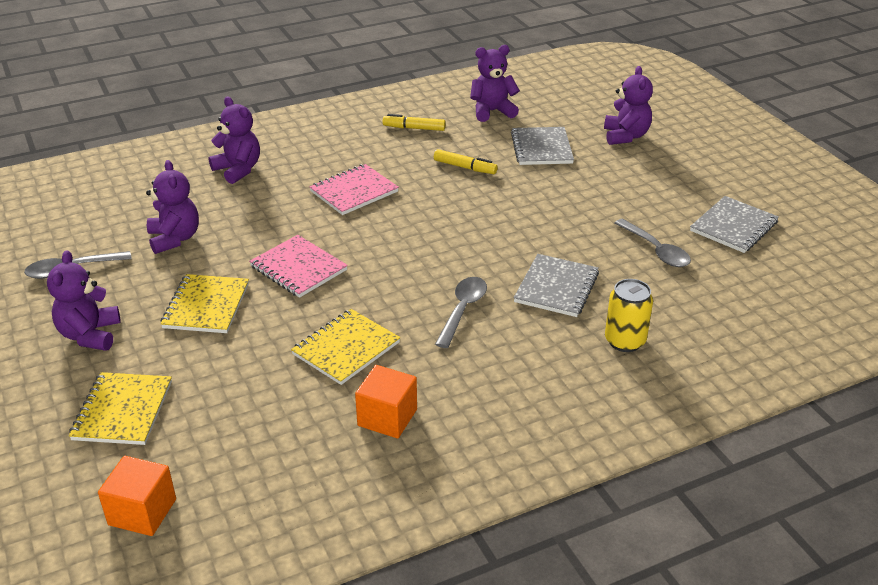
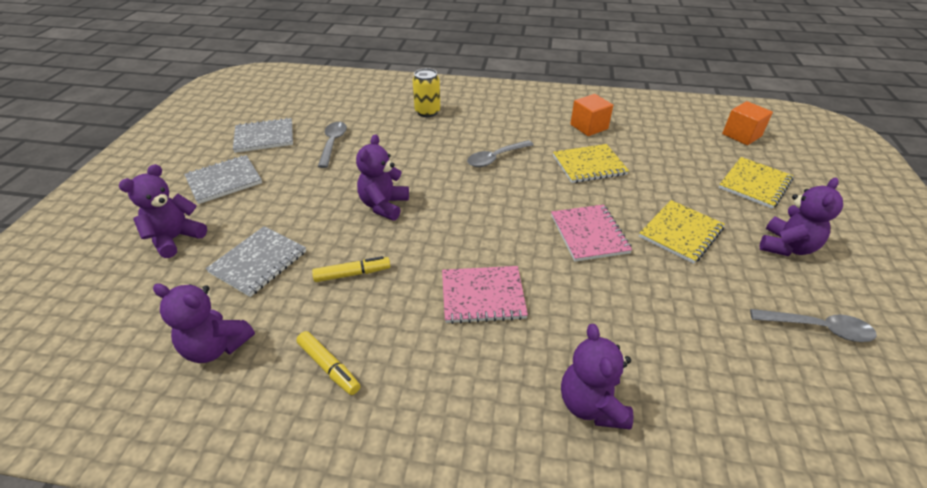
camera: 145 degrees left, 5 degrees up
purple teddy bear [146,160,199,254] -> purple teddy bear moved to [356,134,409,220]
yellow marker [434,149,498,174] -> yellow marker turned 105 degrees clockwise [312,256,390,282]
grey notebook [514,254,599,317] -> grey notebook moved to [184,155,262,204]

